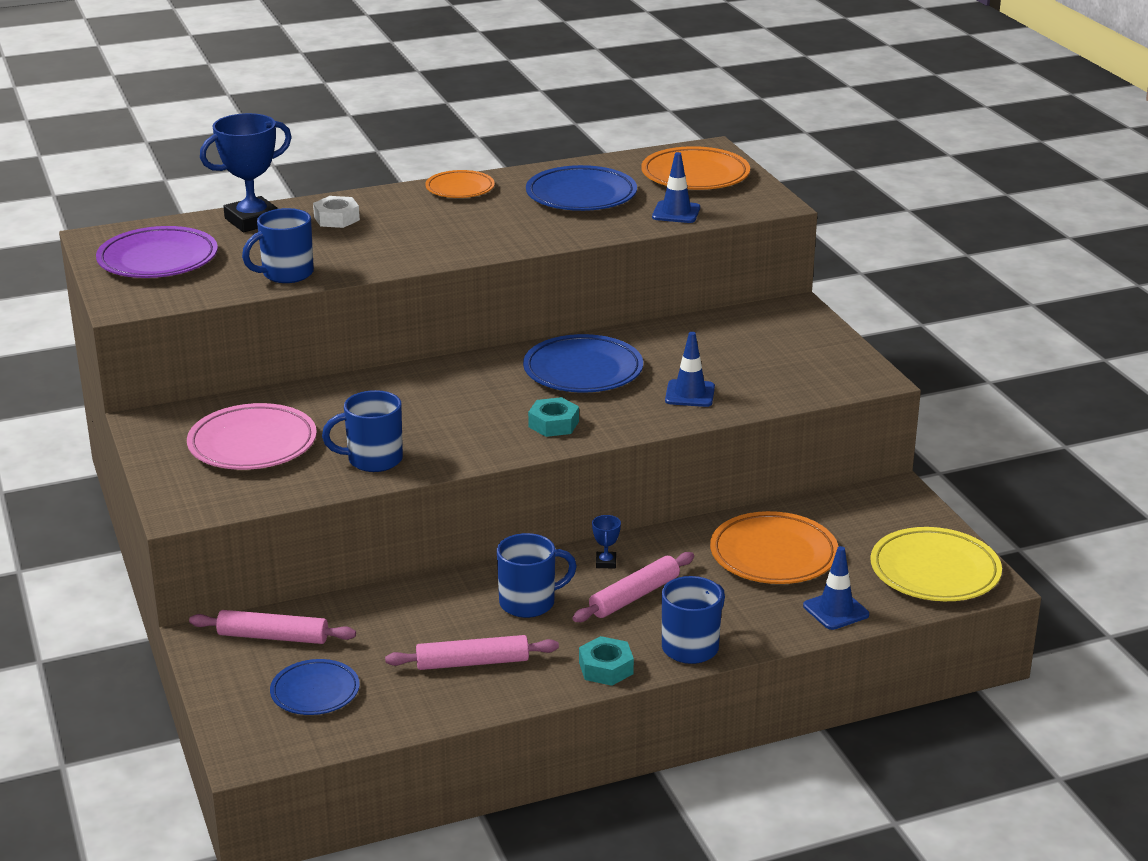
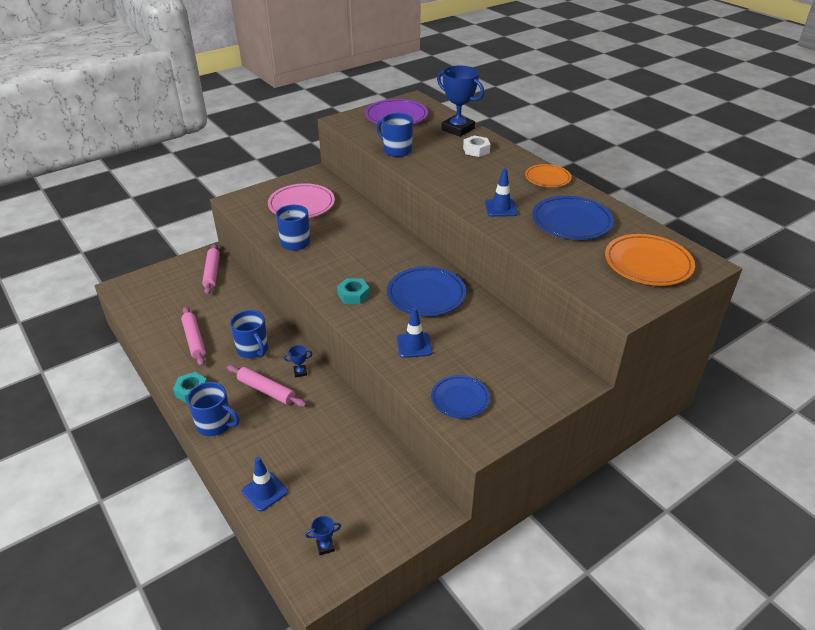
camera: 75 degrees right, 10 degrees up
blue plate [270,659,360,715] -> blue plate moved to [431,375,490,419]
blue traffic cone [652,152,700,223] -> blue traffic cone moved to [485,168,518,217]
orange plate [710,511,838,584] -> none
yellow plate [871,527,1002,601] -> blue trophy [305,516,341,555]

